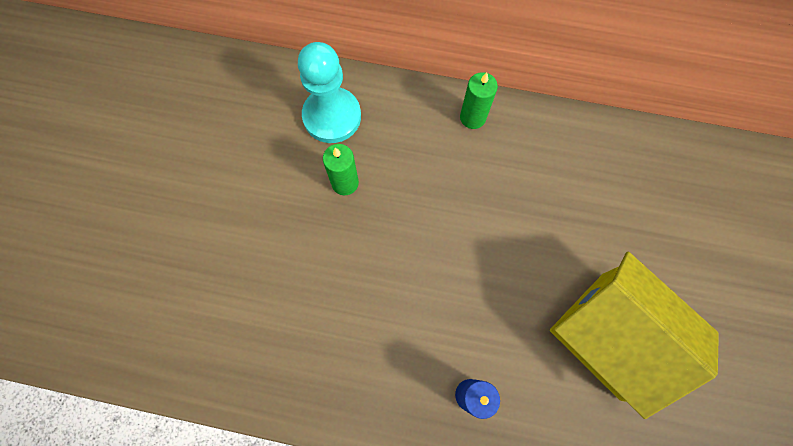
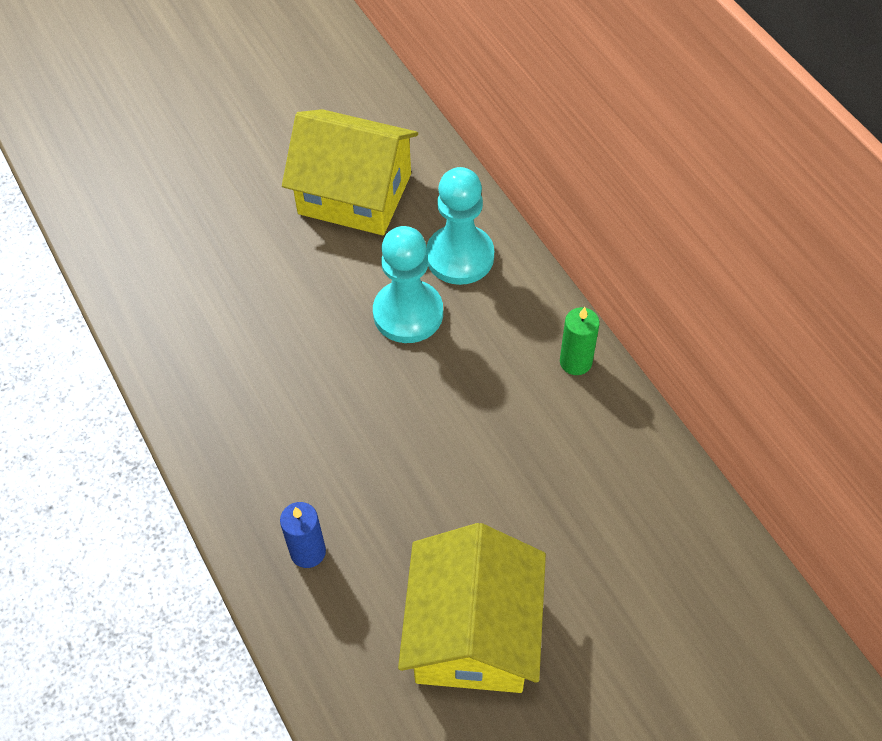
camera: 50 degrees right, 15 degrees down
green candle [323,144,359,195] -> turquoise pawn [373,226,443,343]
none -> yellow house [282,109,418,235]

